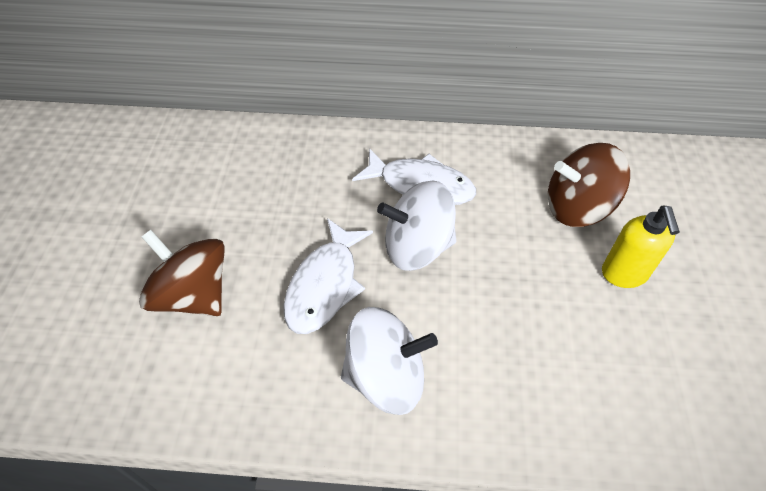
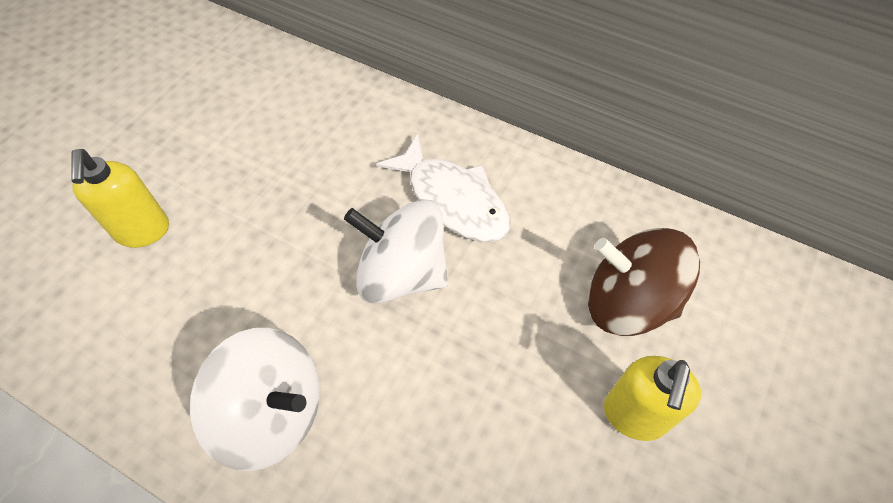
camera: 25 degrees right, 5 degrees up
brown spinning top [139,230,225,316] -> yellow soap dispenser [71,149,169,248]
white fish [283,218,373,334] -> none

